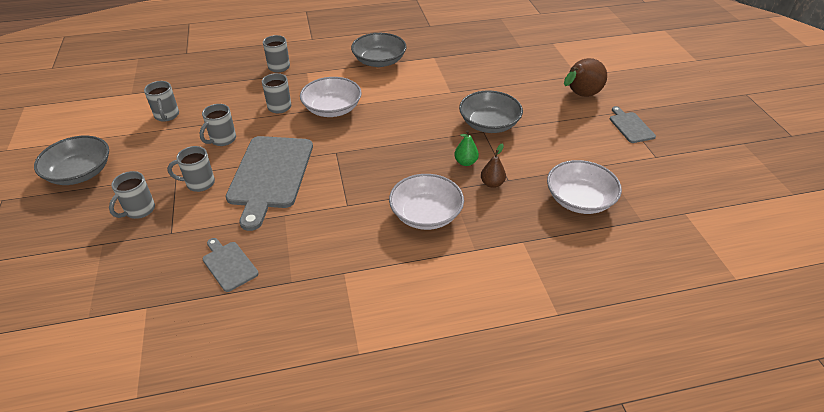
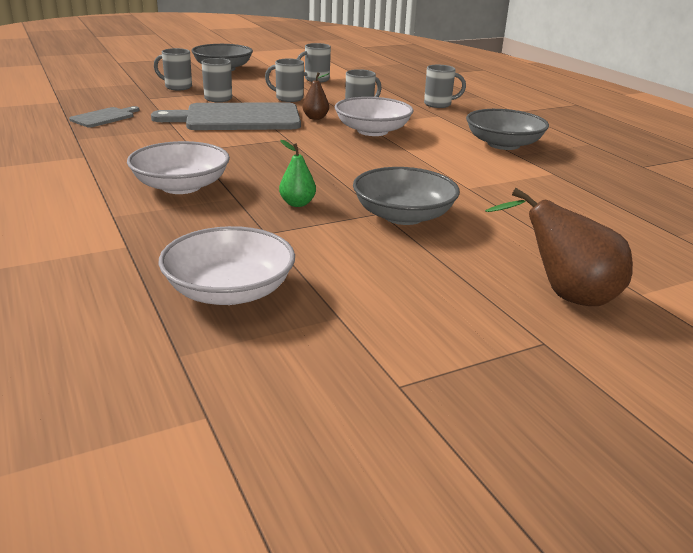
camera: 75 degrees right, 15 degrees down
brown pear [481,143,506,188] -> brown pear moved to [302,72,330,120]
grey cutting board [610,106,656,143] -> none

